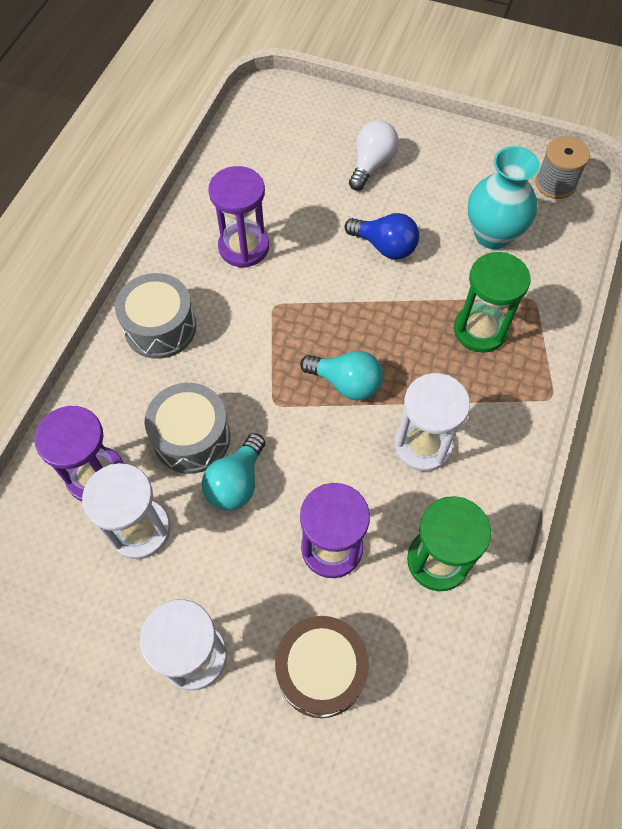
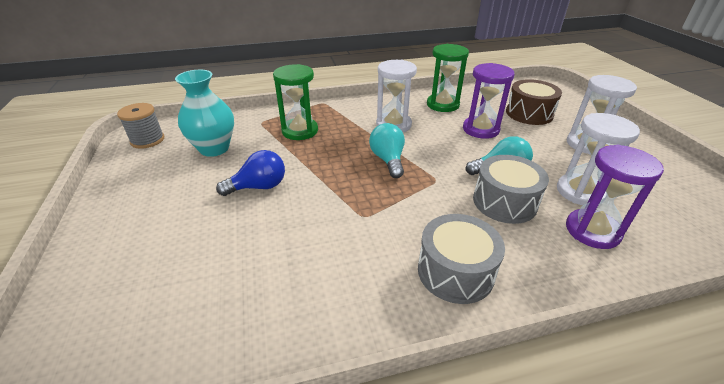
camera: 125 degrees left, 25 degrees down
purple hourglass [208,166,269,267] -> none
blue light bulb [345,213,419,259] -> blue light bulb turned 75 degrees clockwise [216,150,285,196]
white light bulb [349,121,399,191] -> none

